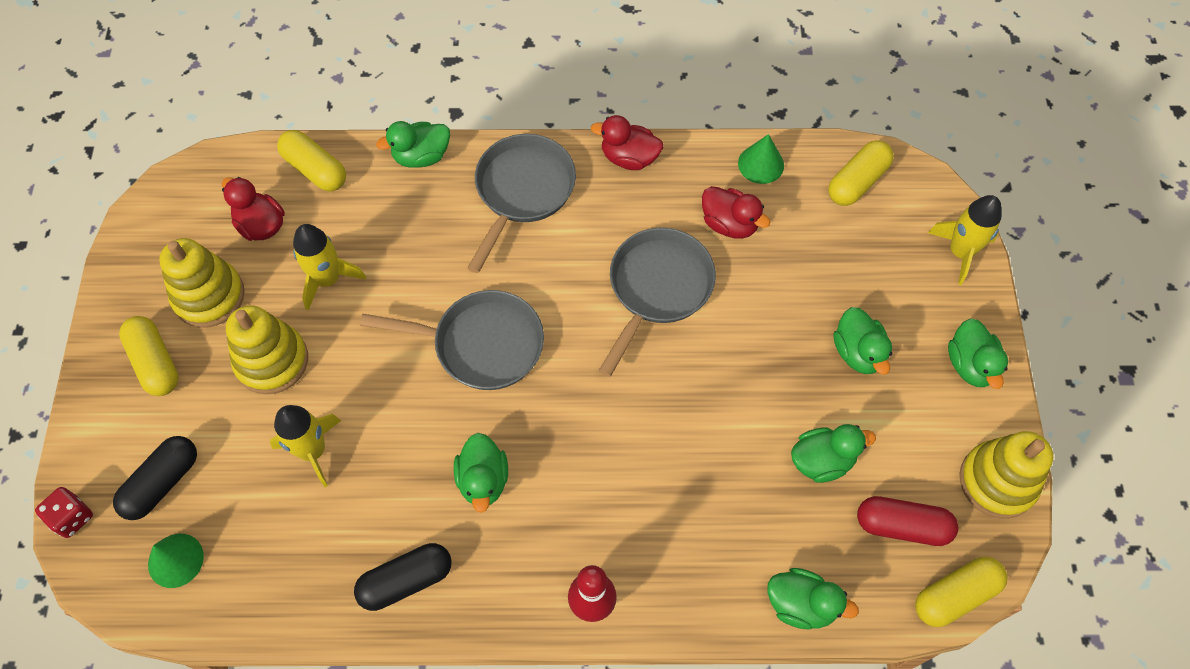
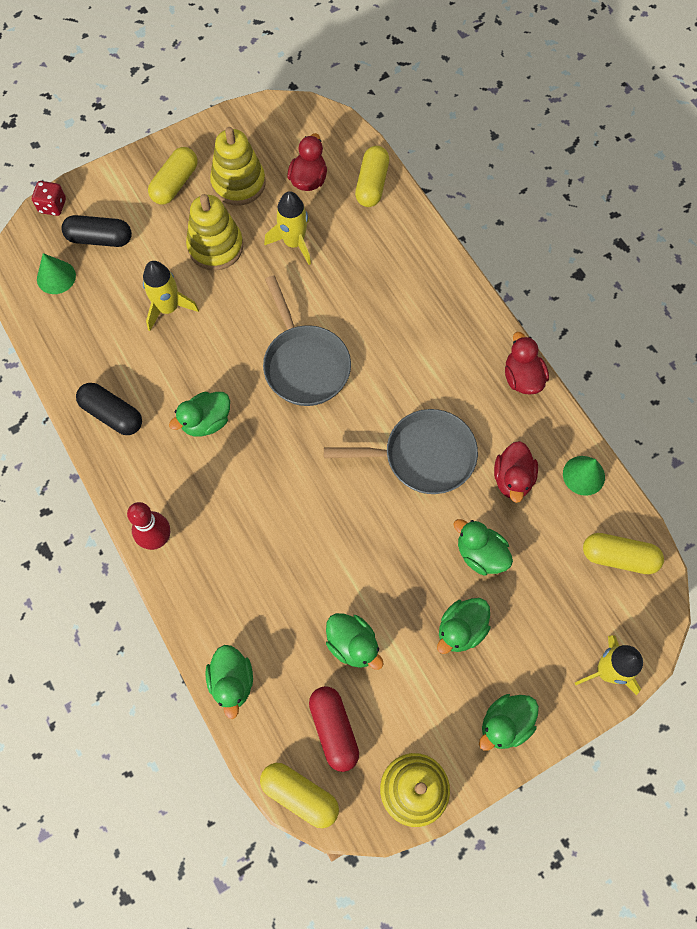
camera: 60 degrees right, 5 degrees up
green duck [376,121,450,168] -> green duck moved to [453,519,513,575]
grey pan [467,134,576,273] -> none

